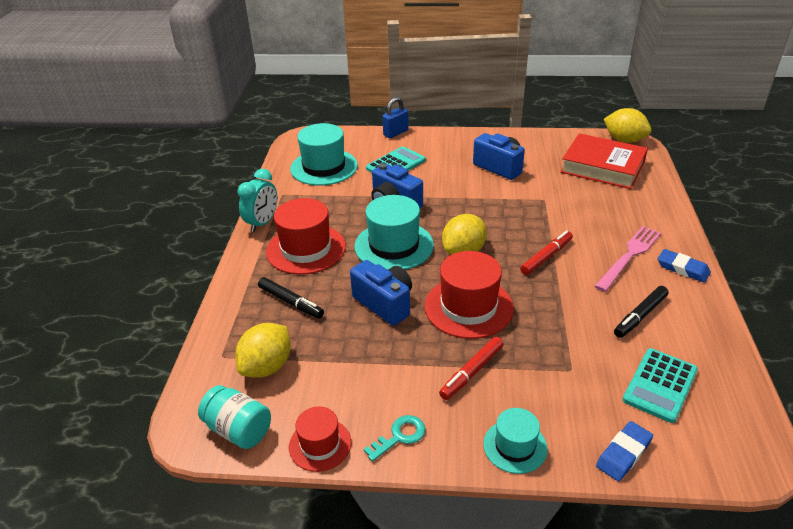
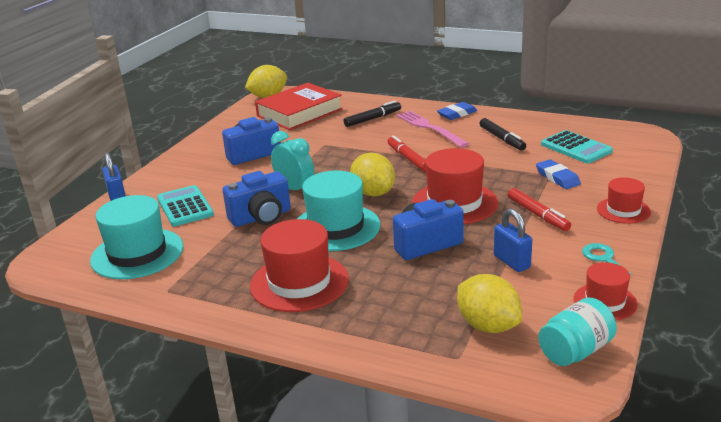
camera: 70 degrees left, 10 degrees down
turquoise clock [238,169,277,232] -> turquoise clock moved to [271,131,314,190]
black marker [258,277,324,319] -> black marker moved to [344,101,401,127]
turquoise hat [483,408,548,474] -> red hat [597,177,651,224]
blue eraser [596,421,653,482] -> blue eraser moved to [536,159,581,189]
none -> blue padlock [494,208,532,272]

